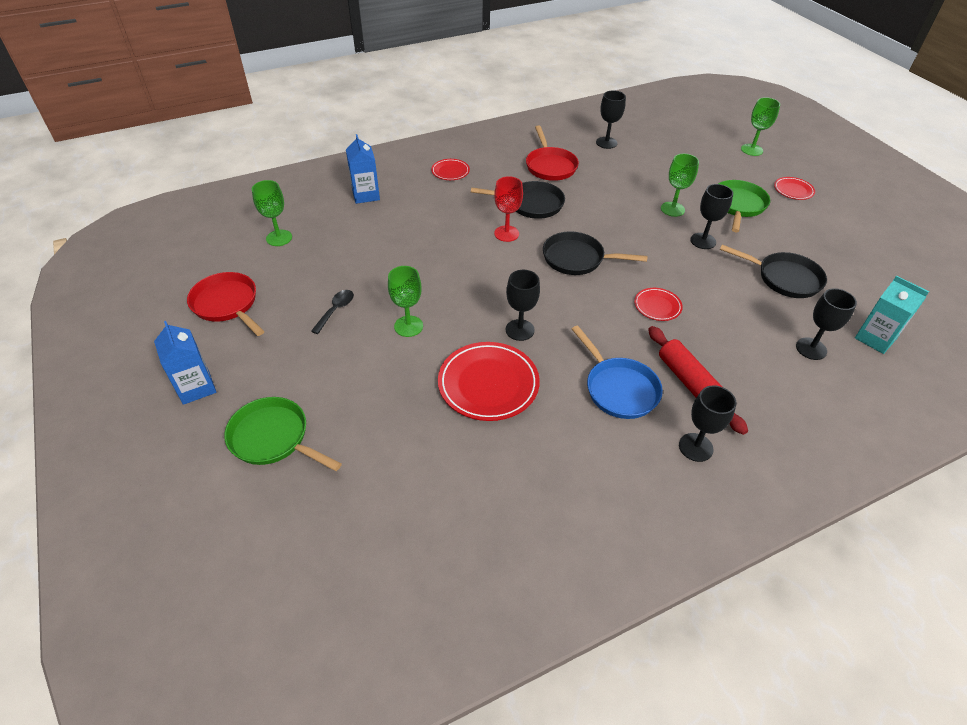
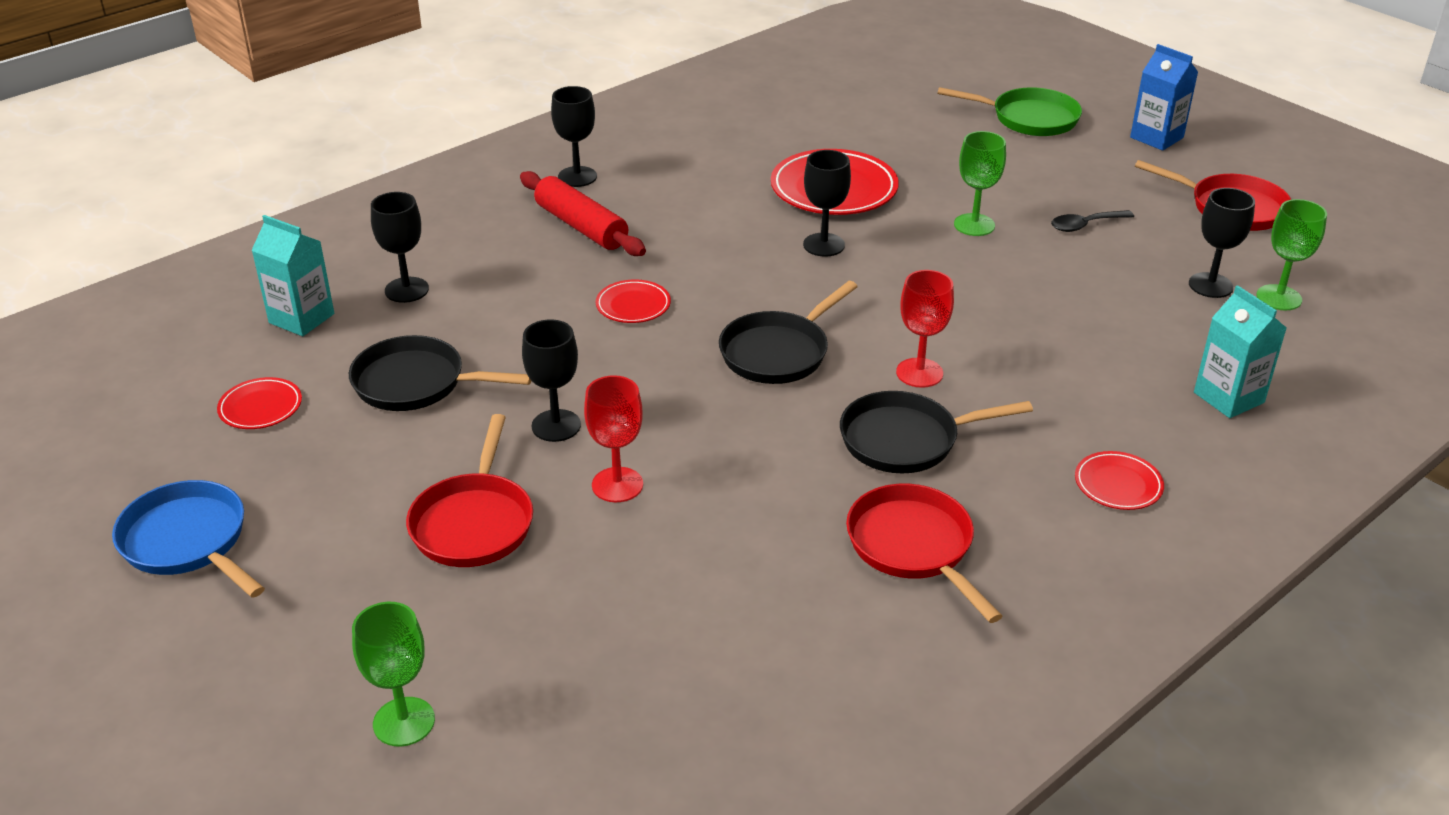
camera: 165 degrees right, 10 degrees down
black spoon [311,290,354,334] -> black spoon turned 60 degrees clockwise [1051,210,1134,232]
blue carton [346,134,380,204] -> turquoise carton [1194,285,1286,418]
black pan [543,231,648,275] -> black pan turned 135 degrees clockwise [719,281,858,384]
blue pan [572,326,663,419] -> blue pan moved to [112,480,265,598]
black goblet [596,90,626,149] -> black goblet moved to [1189,188,1255,298]
green goblet [661,153,699,217] -> red goblet [584,375,643,502]
green pan [718,180,770,232] -> red pan [406,414,533,567]
red plate [774,177,815,200] -> red plate moved to [217,377,302,429]

